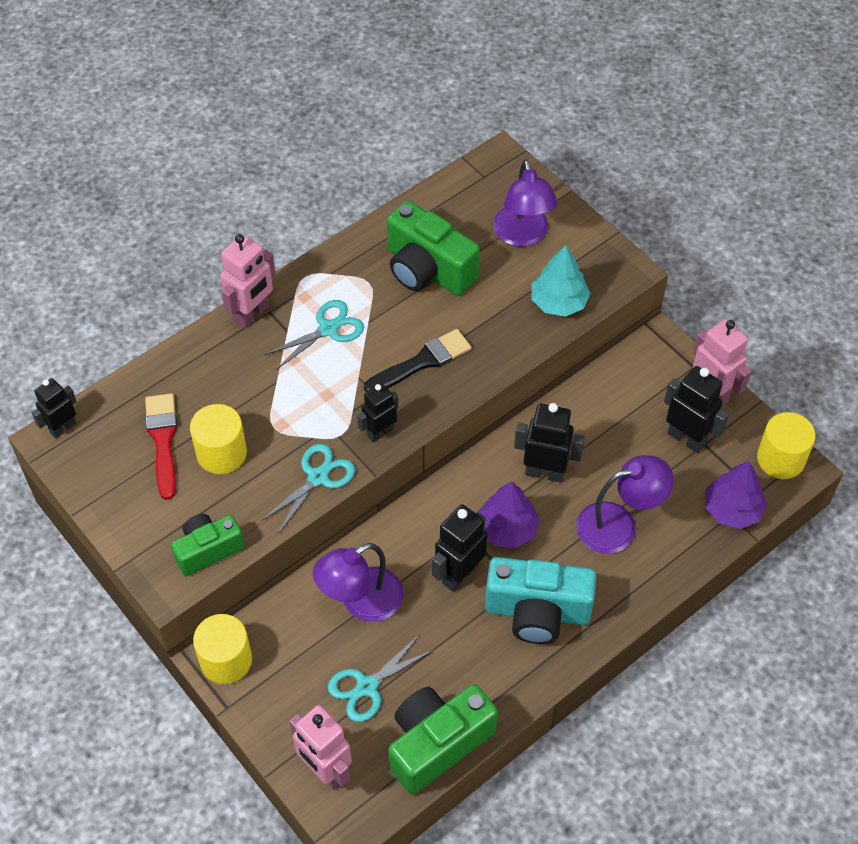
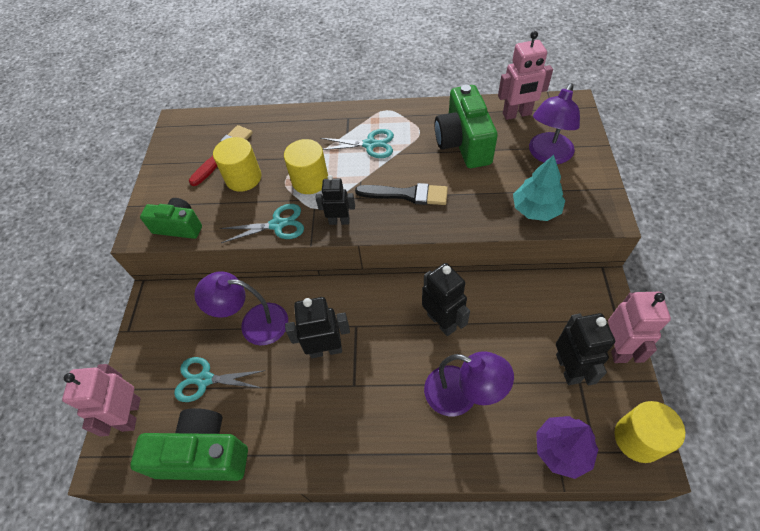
camera: 45 degrees right, 0 degrees up
black robot [32,378,77,439] -> none
yellow cylinder [193,614,252,684] -> yellow cylinder moved to [284,139,328,194]
pink robot [220,234,276,328] -> pink robot moved to [498,31,553,120]
purple tree [478,481,540,548] -> none
turquoise camera [485,557,596,644] -> none

